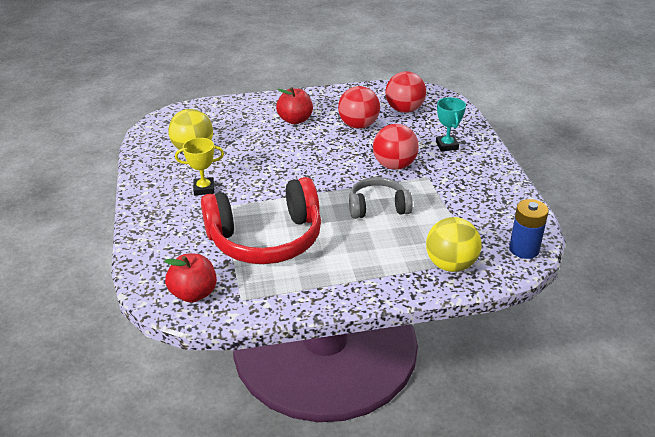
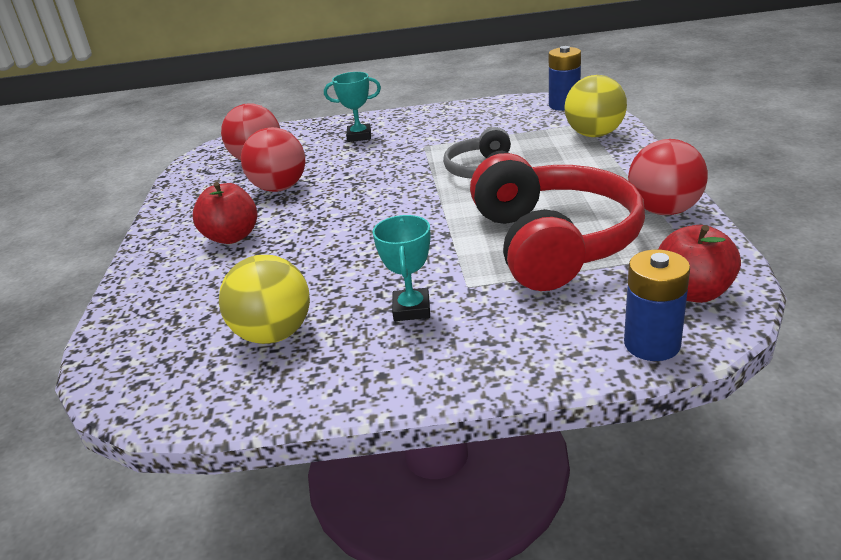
camera: 80 degrees left, 5 degrees down
yellow trophy [175,138,224,195] -> turquoise trophy [373,215,431,321]
red ball [373,124,419,170] -> red ball moved to [628,139,708,215]
none -> blue battery [624,250,690,361]

